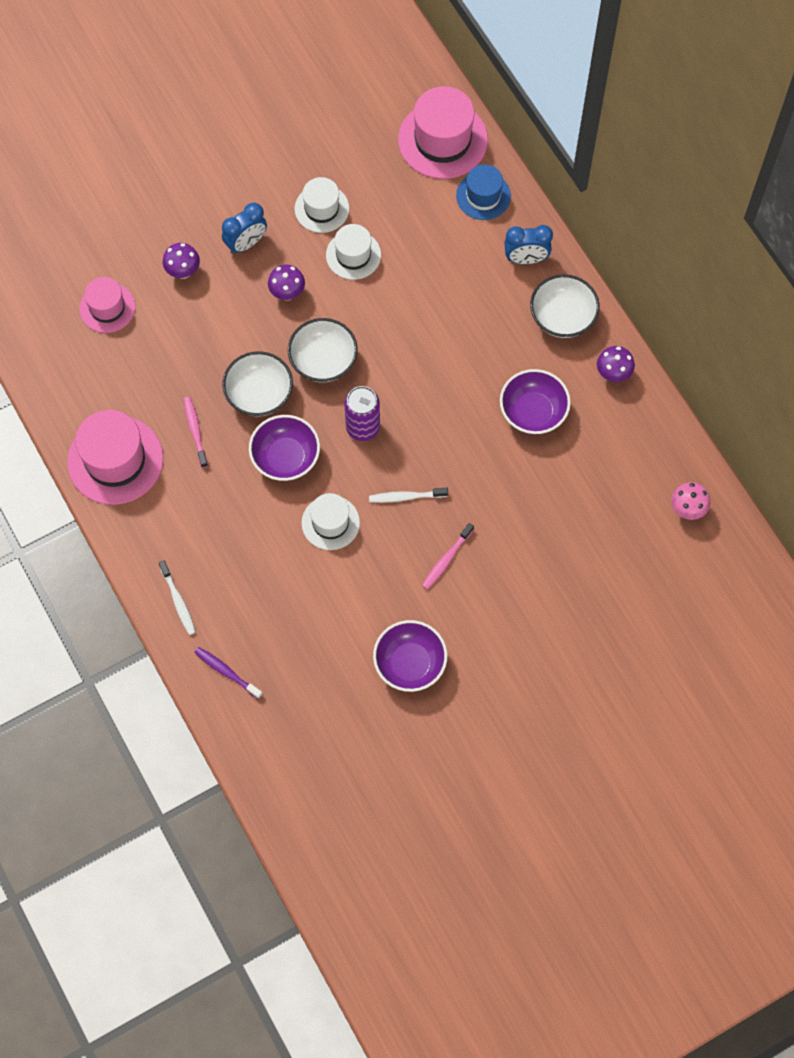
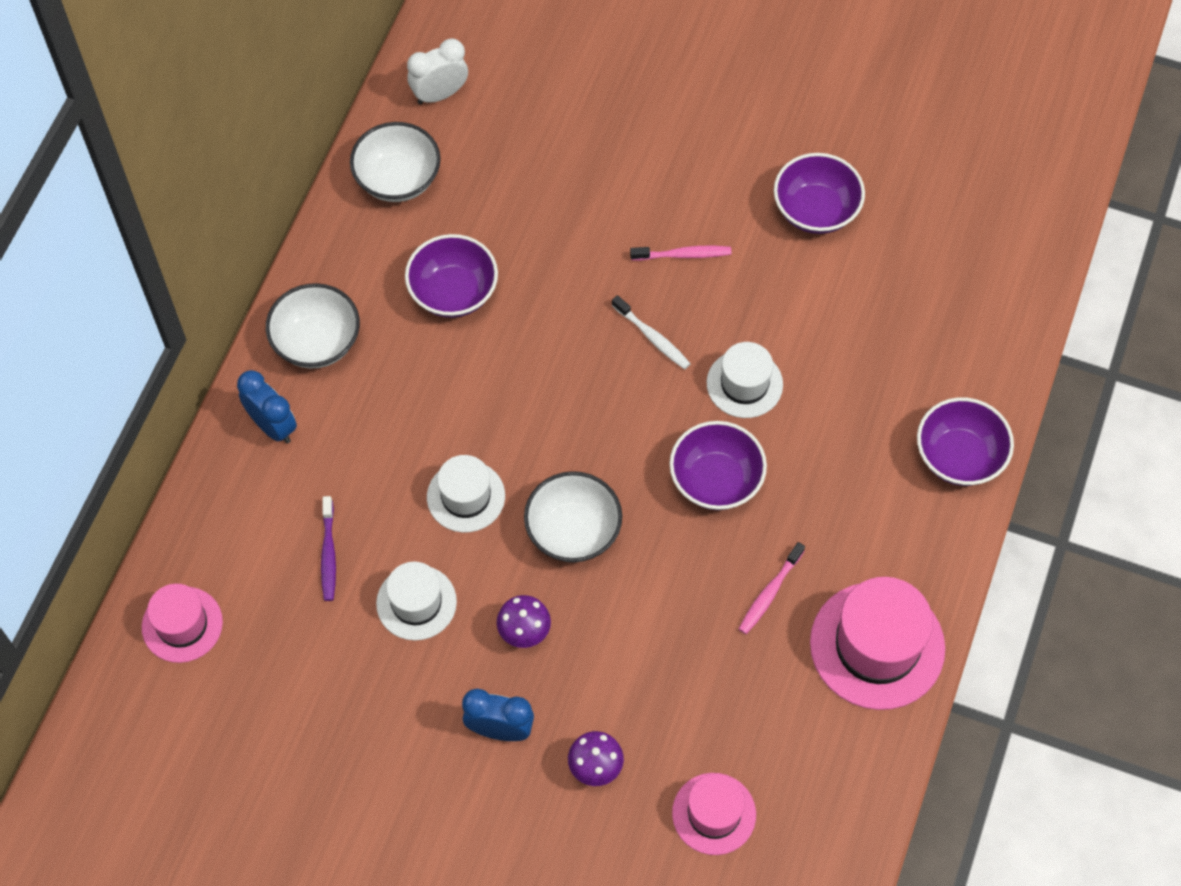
camera: 130 degrees left, 5 degrees down
white toothbrush [159,561,196,635] -> purple bowl [917,397,1014,486]
purple toothbrush [194,647,263,699] -> purple toothbrush moved to [321,496,336,601]
white bowl [223,351,293,417] -> white bowl moved to [350,122,441,202]
white hat [295,177,349,233] -> white hat moved to [427,455,505,533]
purple can [344,386,380,441] -> none
pink hat [398,86,488,179] -> pink hat [142,584,223,663], size x0.60
blue hat [456,164,511,220] -> none
purple mushroom [597,346,635,382] -> none
pink mushroom [671,482,710,520] -> white clock [407,38,468,105]

